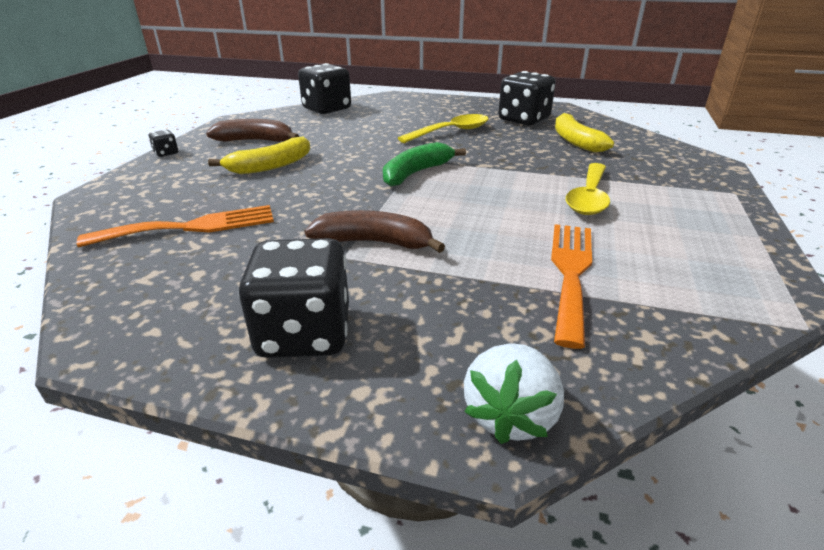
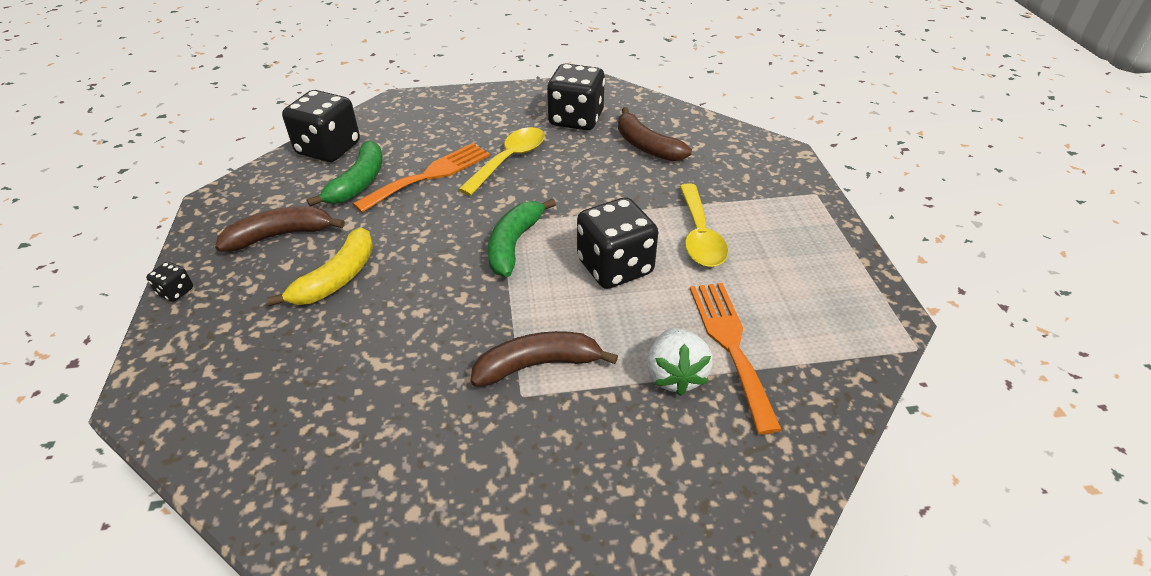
camera: 25 degrees left, 10 degrees up
orange fork [77,205,274,247] -> orange fork moved to [353,143,490,213]
black dice [239,238,349,358] -> black dice moved to [577,198,658,289]
white strawberry [464,343,564,444] -> white strawberry moved to [647,328,713,396]
yellow banana [555,113,614,152] -> brown banana [618,107,692,161]
none -> green banana [307,141,382,206]

